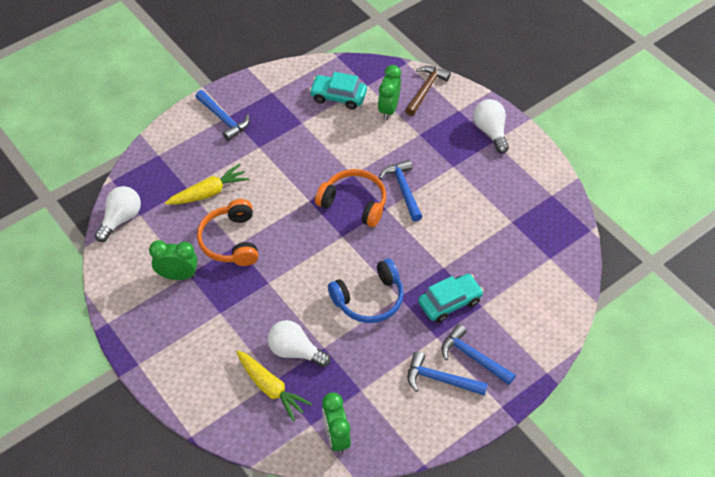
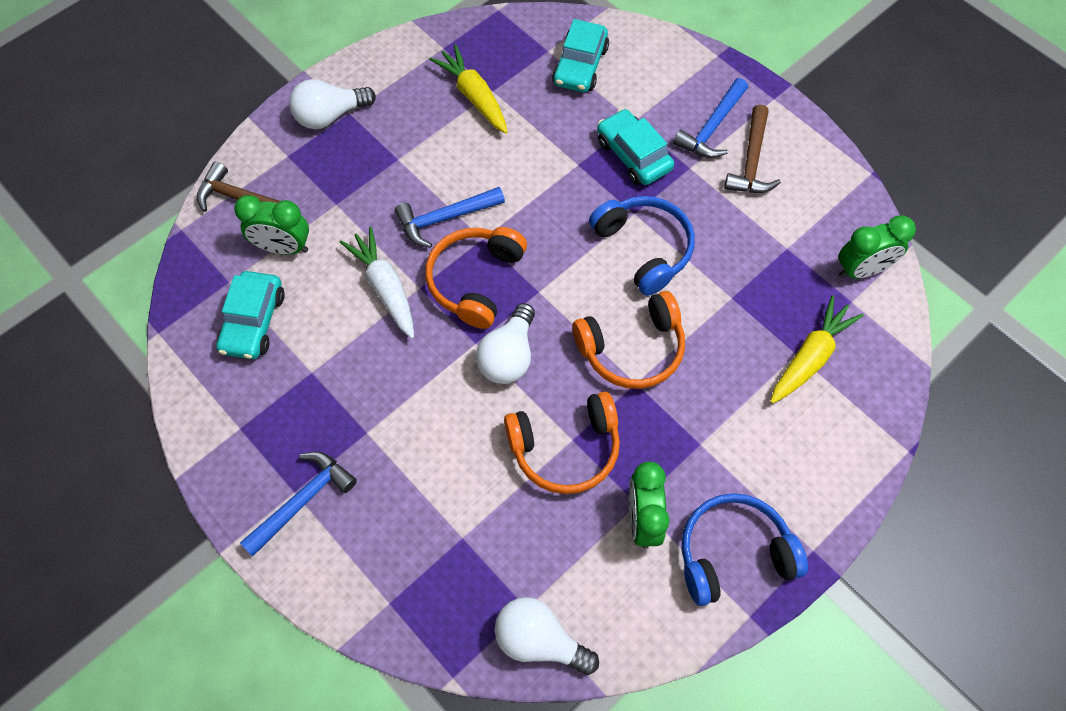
camera: 95 degrees left, 10 degrees up
yellow carrot [165,164,249,205] -> yellow carrot moved to [429,45,508,134]
white light bulb [268,320,330,367] -> white light bulb moved to [476,303,535,384]
blue hammer [408,352,488,396] -> brown hammer [724,104,781,193]
none -> white carrot [340,227,414,339]
none -> turquoise car [552,19,609,92]
none -> orange headphones [573,291,685,389]
none -> blue headphones [682,493,808,606]

